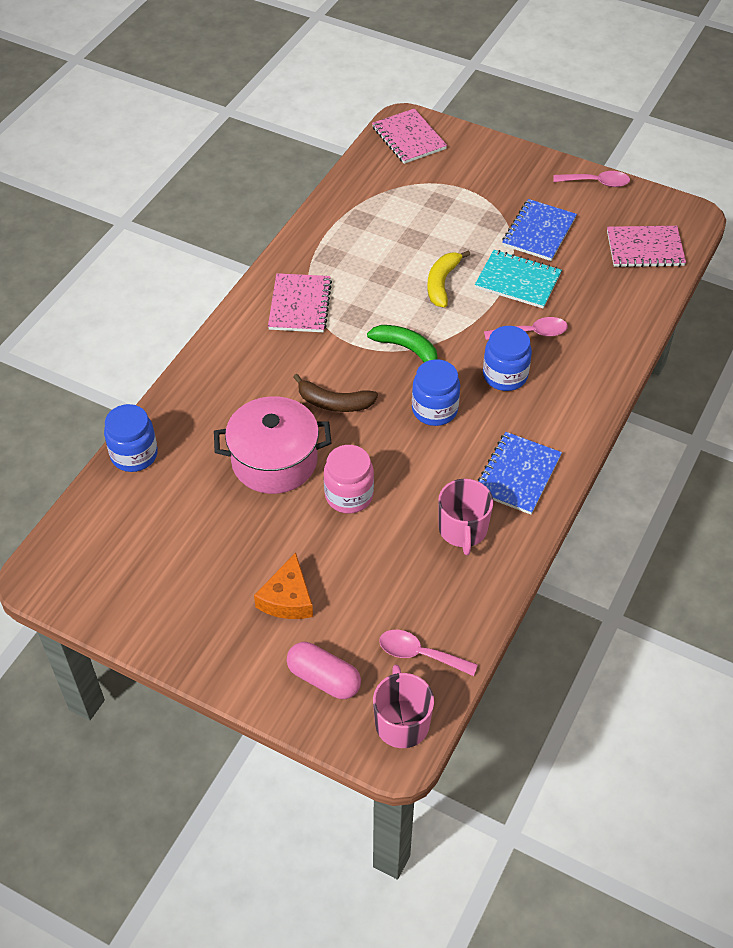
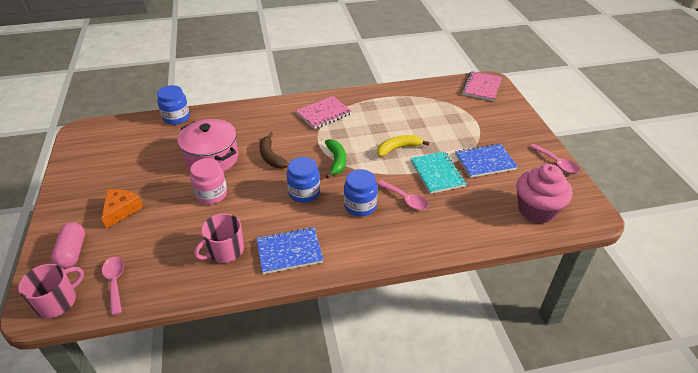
camera: 50 degrees right, 10 degrees down
orange cheese [254,552,313,619] -> orange cheese turned 135 degrees clockwise [101,189,143,229]
pink notebook [607,226,686,268] -> pink cupcake [516,164,572,223]

